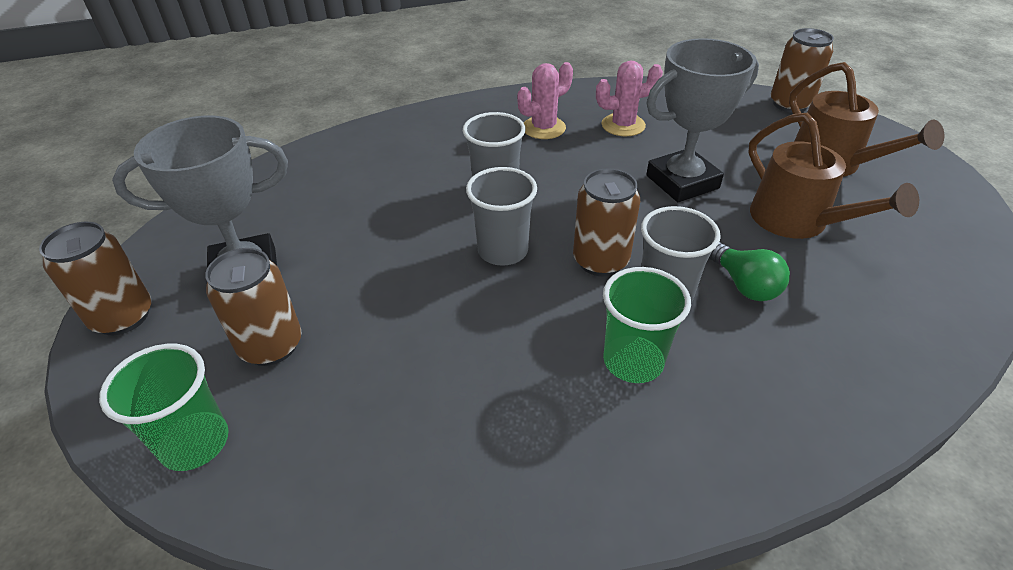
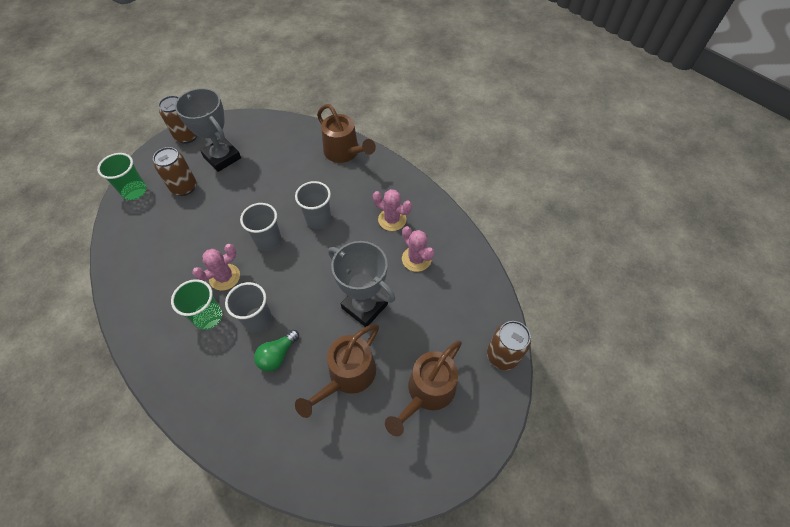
camera: 65 degrees right, 15 degrees up
brown can [573,168,640,276] -> none
none -> pink cactus [192,244,240,291]
none -> brown watering can [317,104,376,163]

